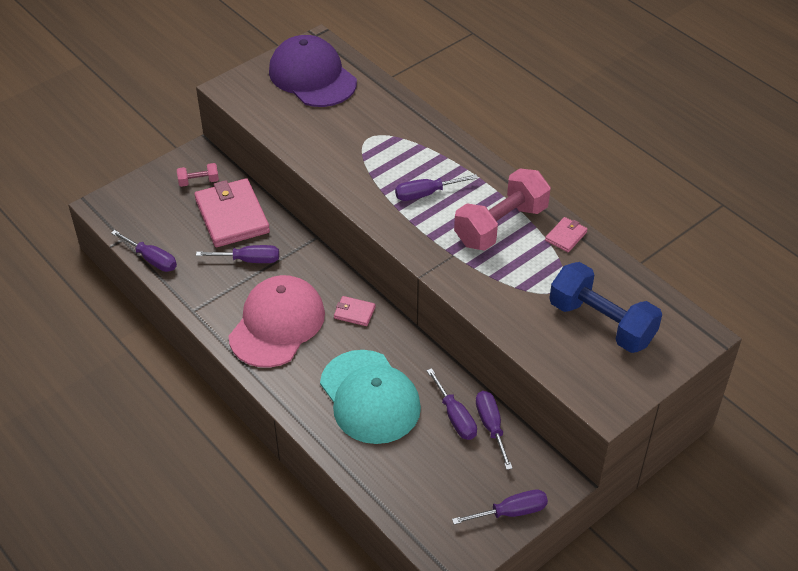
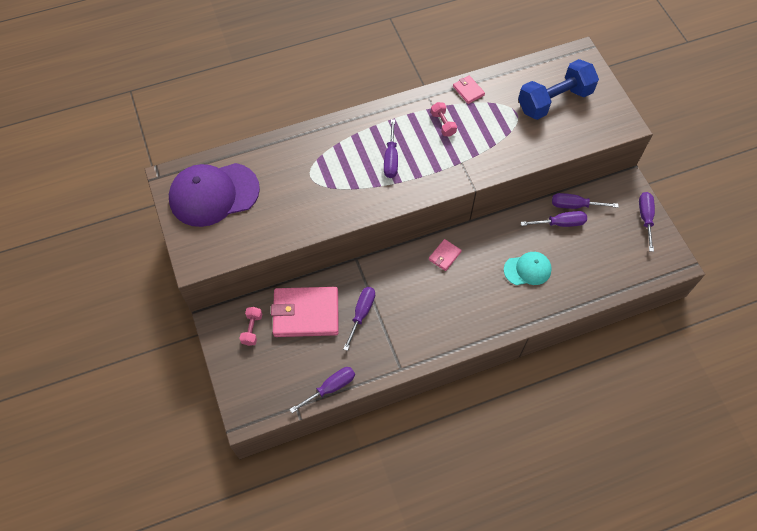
camera: 70 degrees left, 15 degrees up
pink cap [229,275,325,368] -> none
turquoise cap [320,350,421,444] -> turquoise cap [504,252,552,285], size x0.55
pink dumbbell [454,168,551,251] -> pink dumbbell [431,102,457,136], size x0.45

